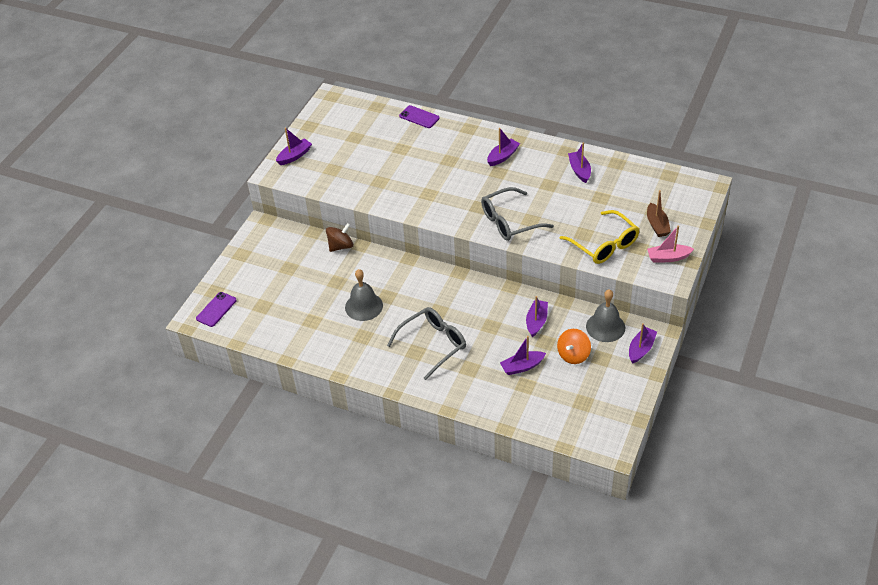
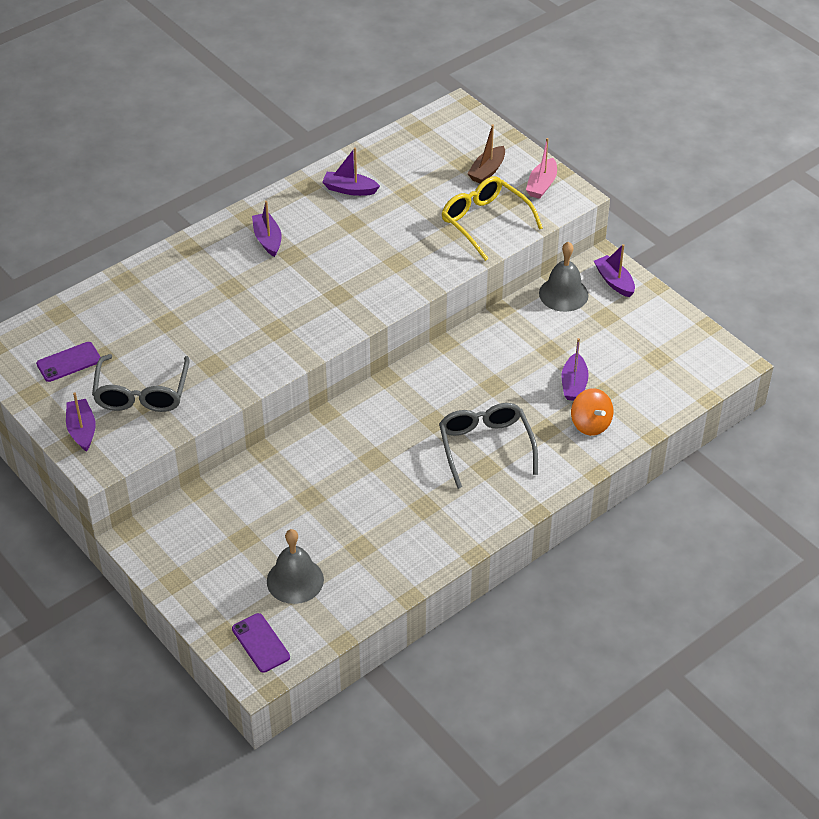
camera: 65 degrees left, 0 degrees up
brown spinning top [326,223,353,252] -> none
grey bell [345,269,383,321] -> grey bell moved to [267,529,324,604]
purple phone [399,105,440,128] -> purple phone moved to [36,342,100,382]
grey glasses [481,187,554,241] -> grey glasses moved to [92,354,190,412]
purple boat [526,296,548,337] -> none
orange spinning top [557,329,591,364] -> orange spinning top moved to [571,388,613,436]
yellow glasses [560,210,639,264] -> yellow glasses turned 120 degrees counterclockwise [441,176,543,261]
brown boat [647,190,671,237] -> brown boat turned 105 degrees clockwise [467,124,505,183]

